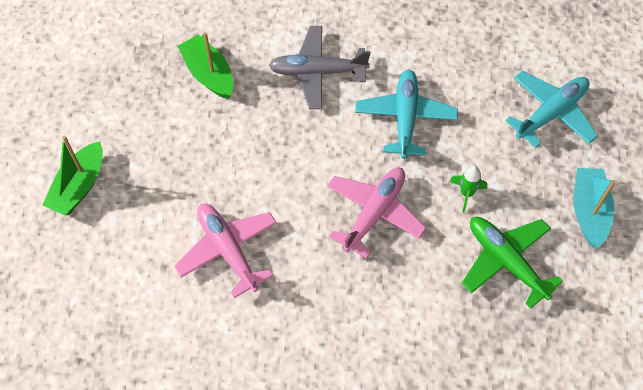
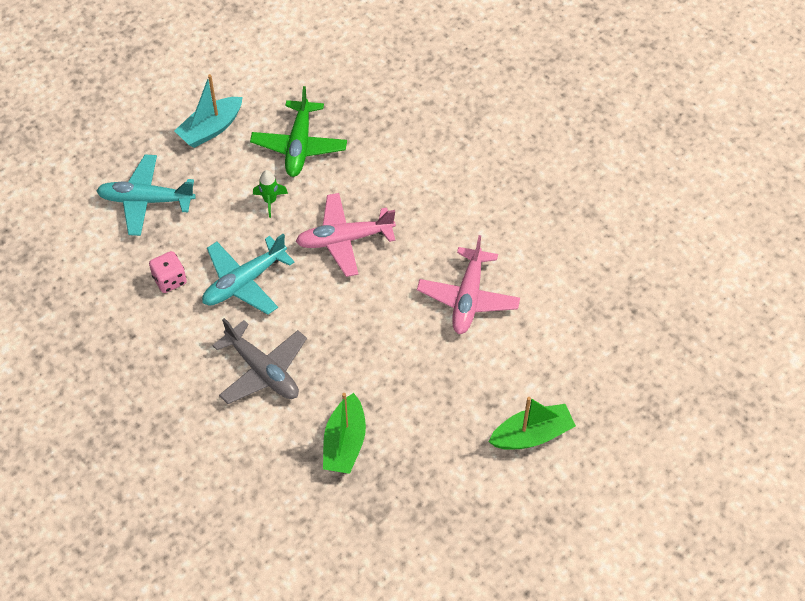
camera: 135 degrees left, 5 degrees down
none -> pink dice [149,251,187,293]

